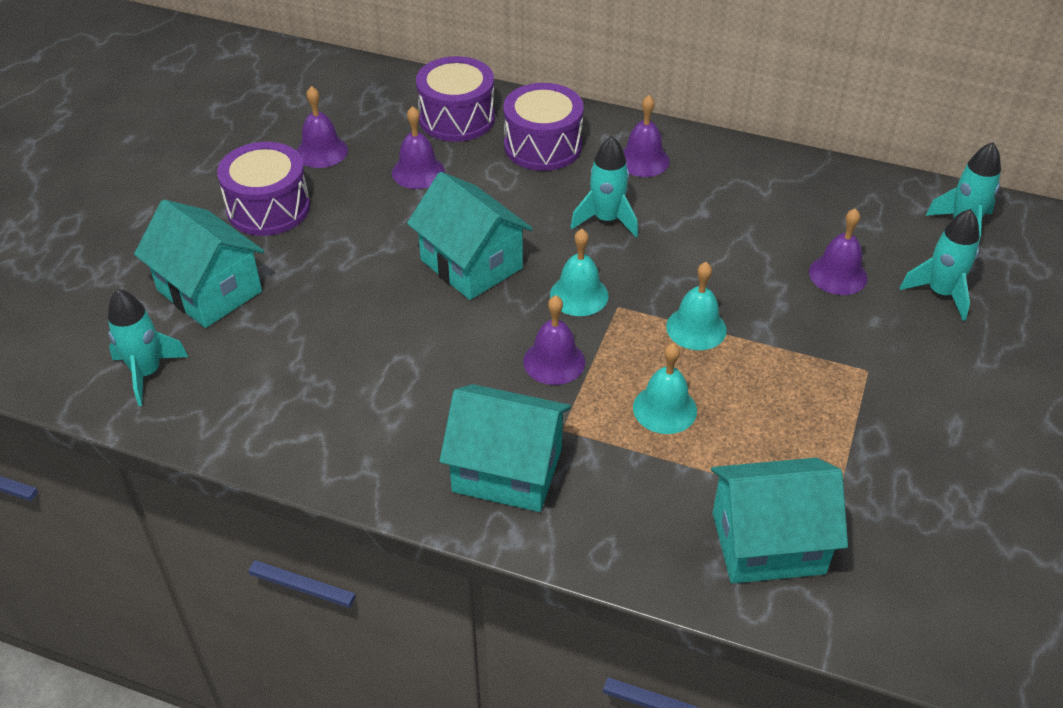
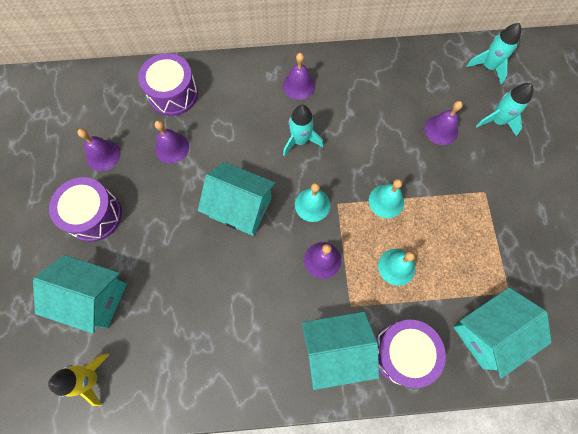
camera: 25 degrees left, 25 degrees up
turquoise rocket [108,289,188,406] -> yellow rocket [48,353,110,406]
purple drum [503,83,584,171] -> purple drum moved to [376,320,446,388]

